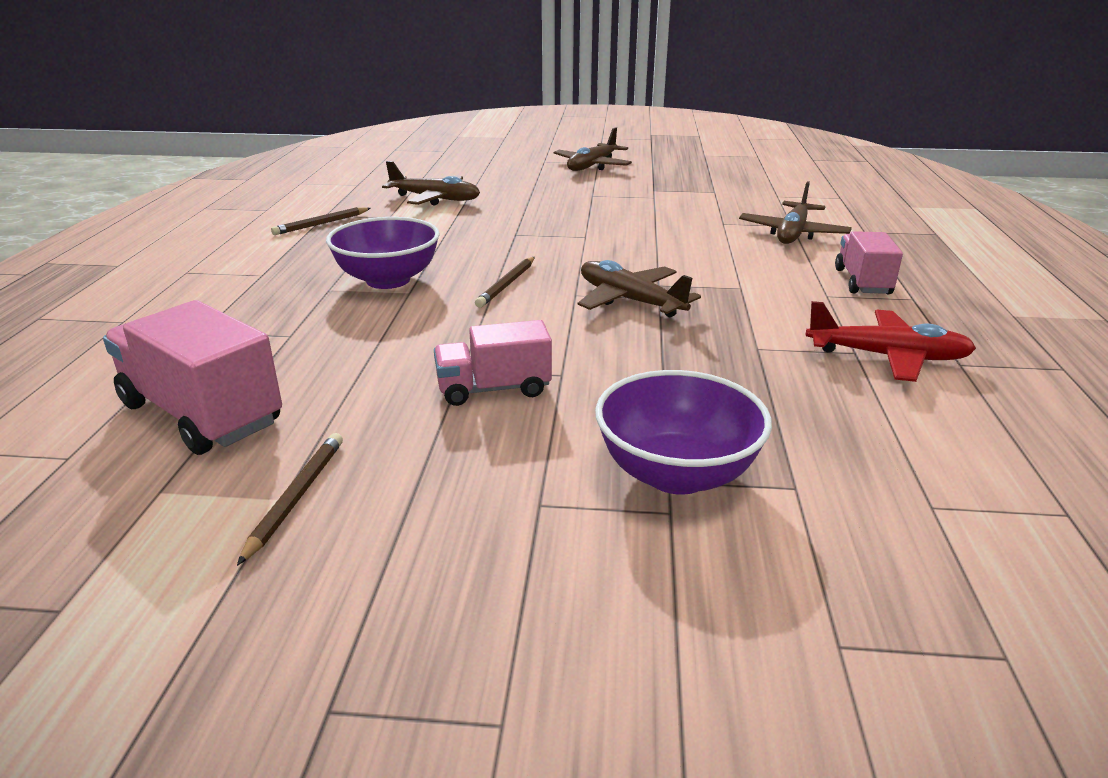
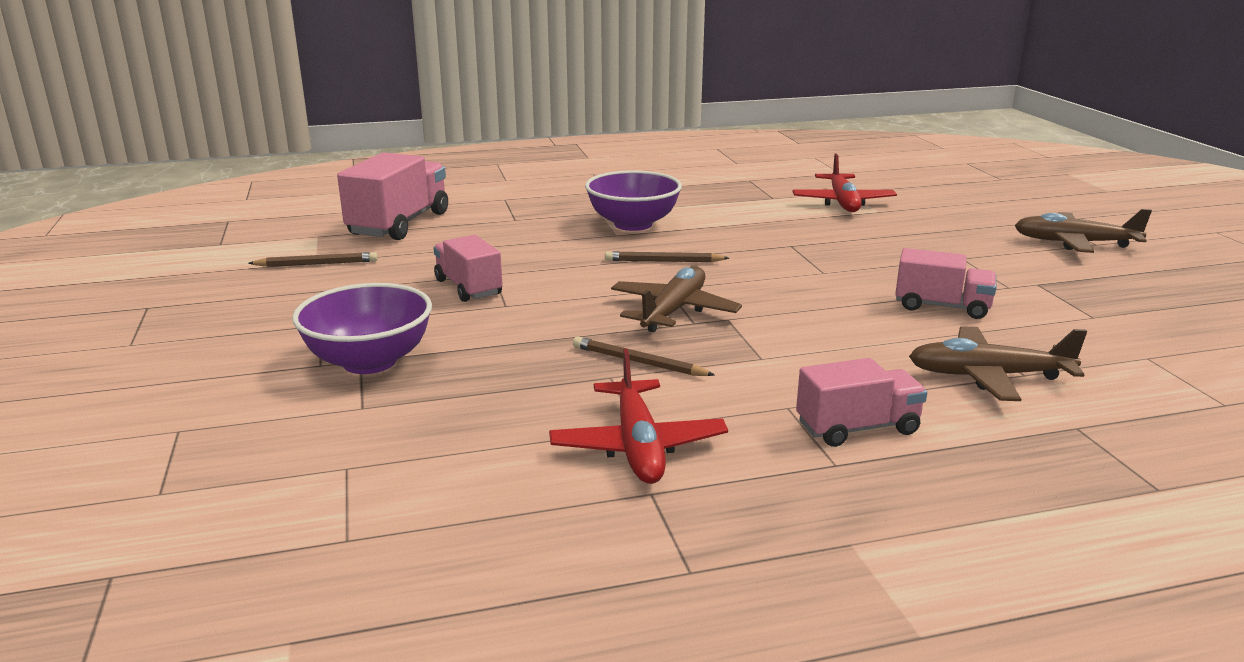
camera: 70 degrees right, 5 degrees down
brown pencil [271,207,371,235] -> brown pencil moved to [573,337,715,376]
brown plane [382,161,480,205] -> red plane [792,154,897,212]
none -> pink truck [895,248,997,319]

